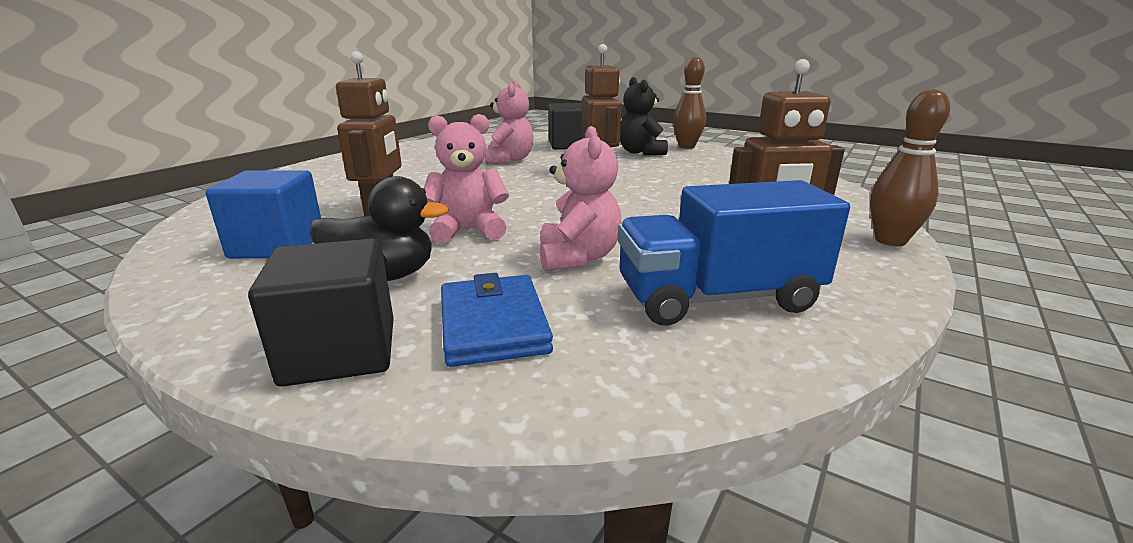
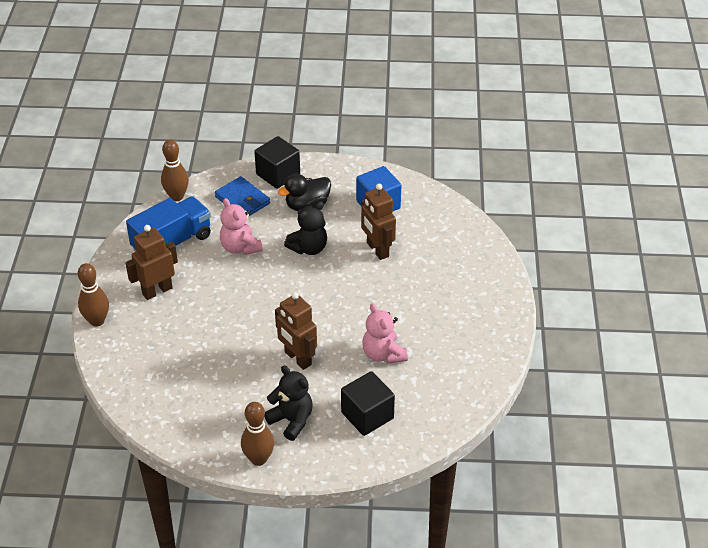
camera: 150 degrees right, 20 degrees up
pink teddy bear [424,114,509,244] -> black teddy bear [284,201,327,255]
none -> brown bowling pin [161,140,189,201]

